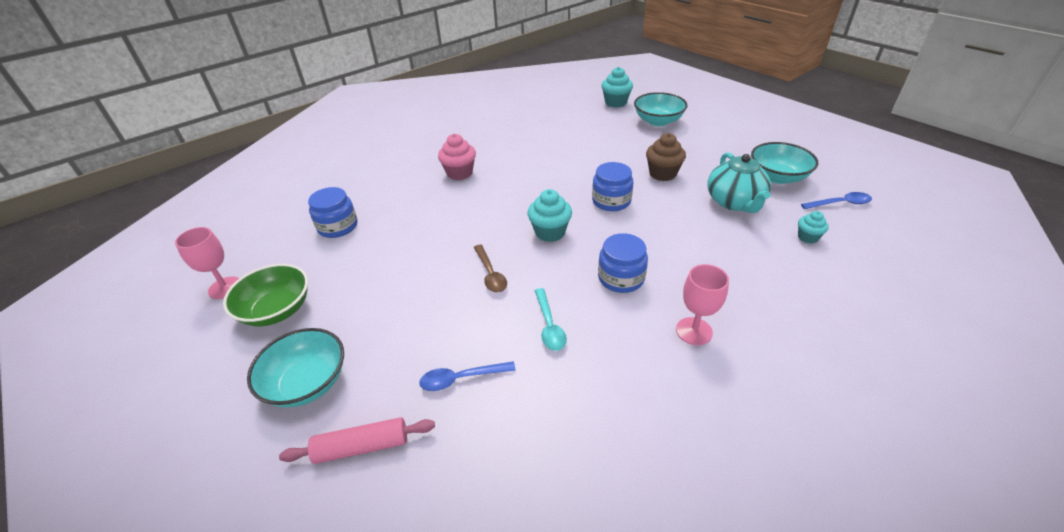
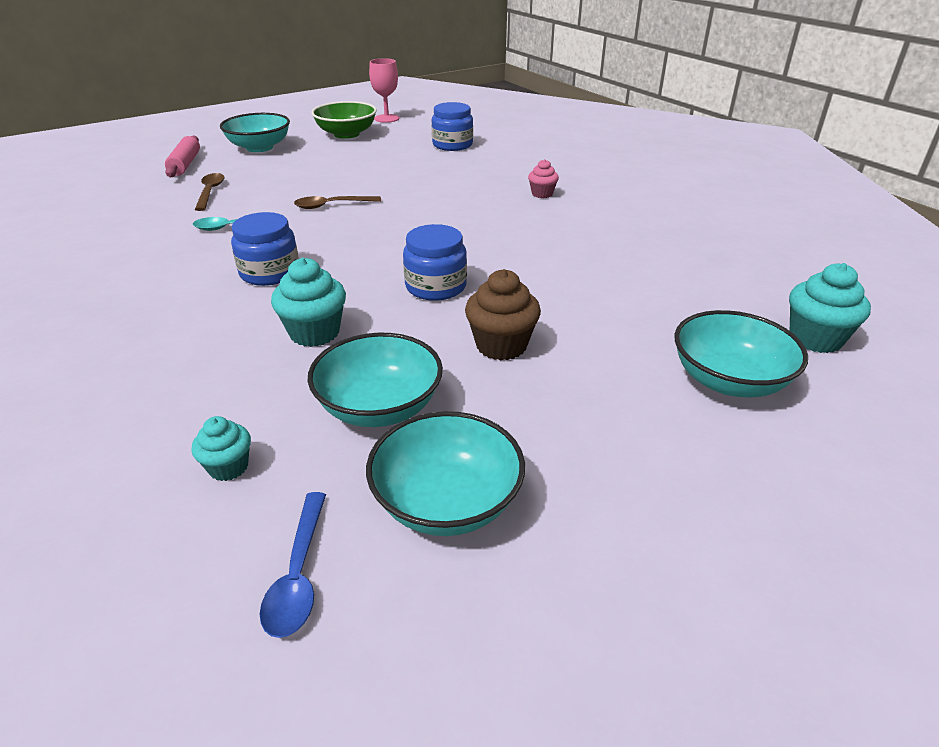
camera: 95 degrees right, 5 degrees down
blue spoon [419,361,516,391] -> brown spoon [195,173,225,211]
pink cupcake [438,134,476,180] -> pink cupcake [528,159,559,198], size x0.60
turquoise cupcake [528,189,572,242] -> turquoise cupcake moved to [271,258,346,347]
pink goblet [676,264,729,345] -> none
turquoise teapot [707,152,771,213] -> turquoise bowl [308,333,443,427]

